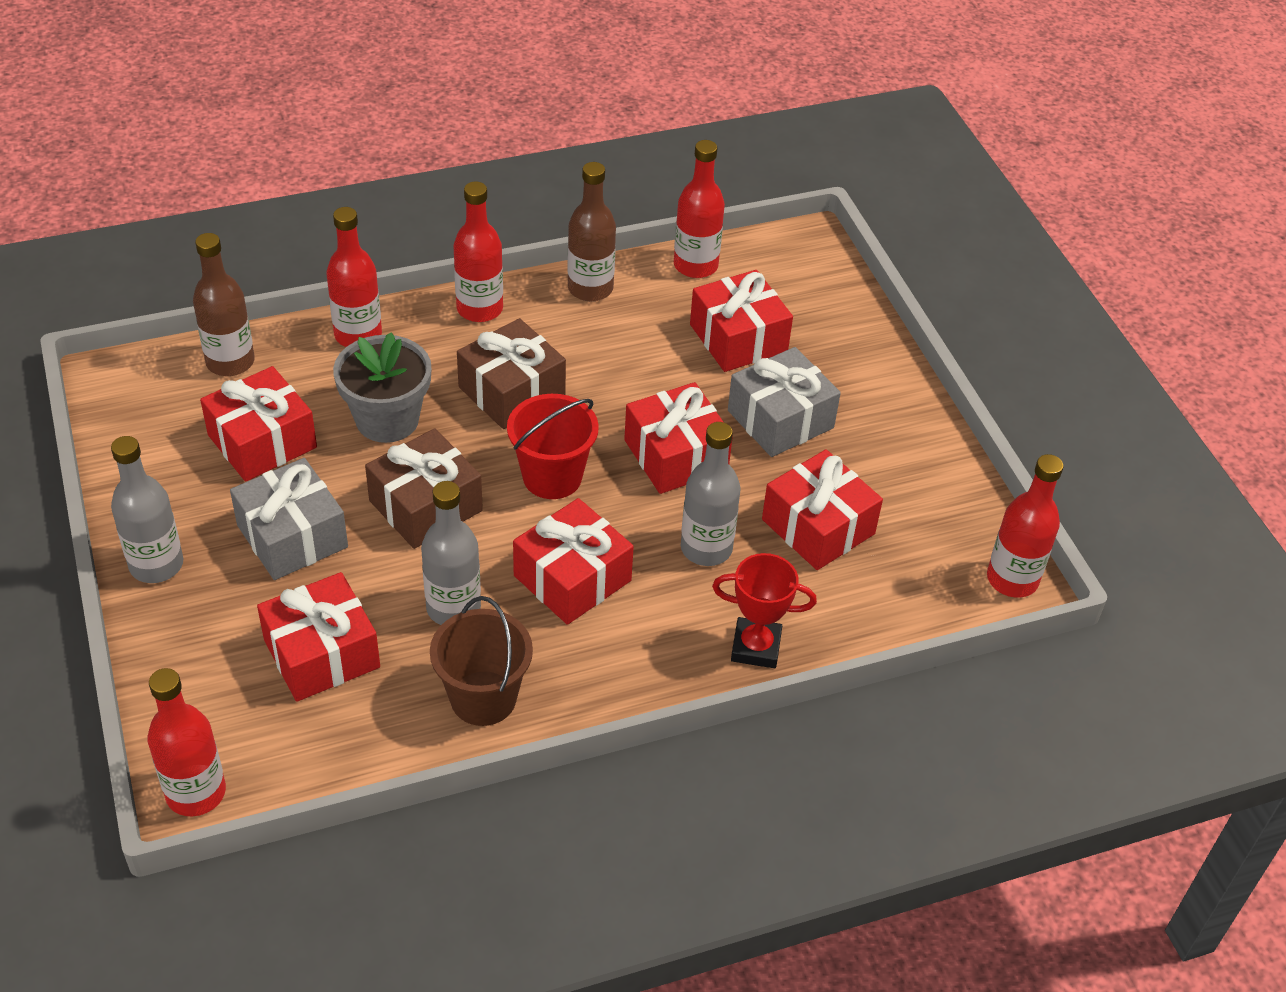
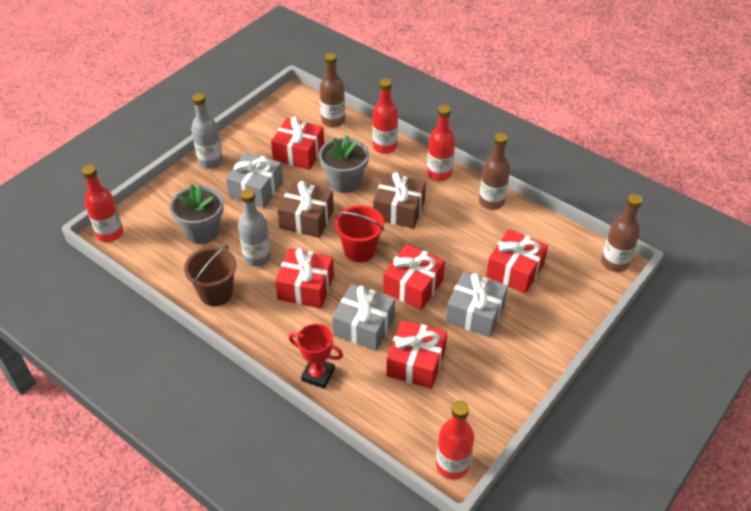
camera: 60 degrees right, 0 degrees up
red gift [257,572,380,702] -> grey flower pot [170,184,224,244]
red bottle [674,140,725,278] -> none
grey bottle [681,422,741,566] -> grey gift [332,284,395,351]
red trophy [712,553,817,668] -> red trophy turned 45 degrees counterclockwise [289,324,343,389]
none -> brown bottle [601,194,642,272]

